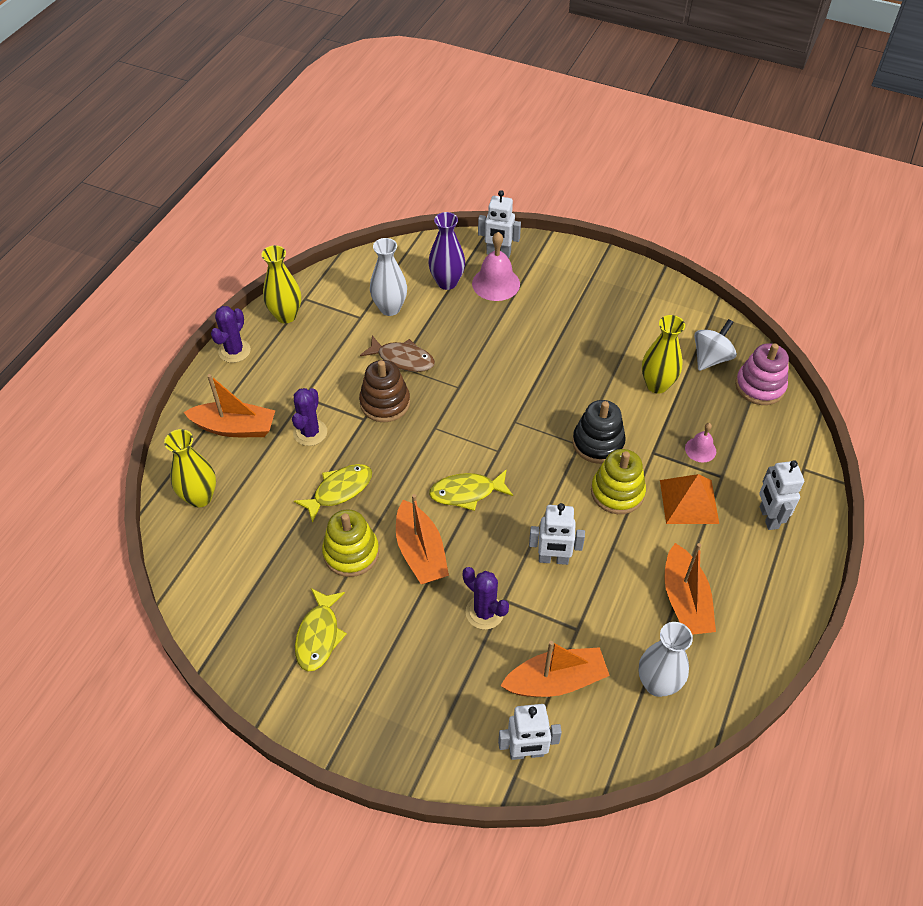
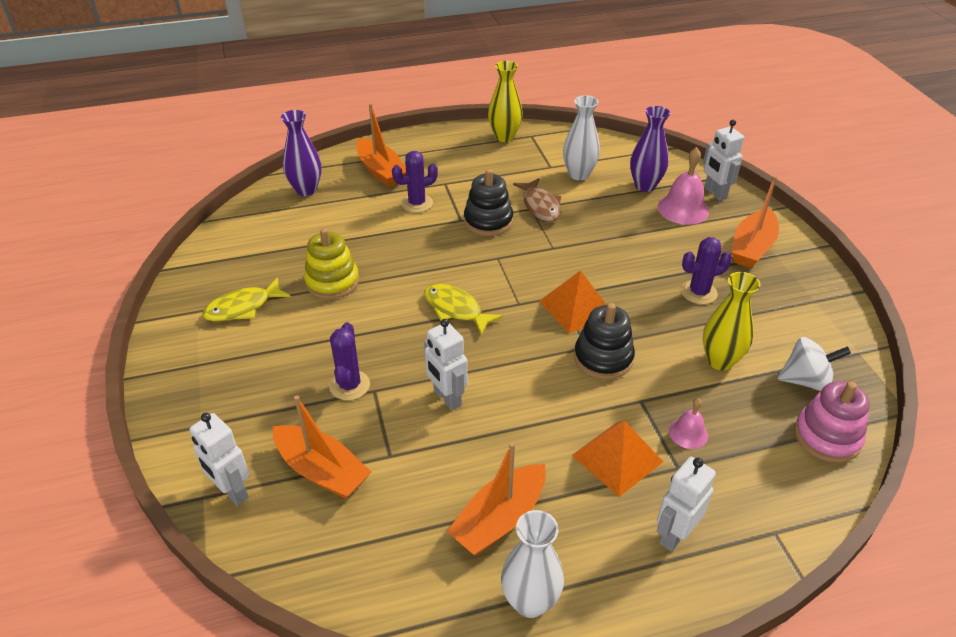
camera: 50 degrees right, 10 degrees down
yellow vase [164,429,216,507] -> purple vase [281,110,321,196]
purple cactus [211,306,251,363] -> purple cactus moved to [681,237,732,304]
yellow fish [294,464,372,523] -> none
brown stacking toy [359,360,410,422] -> black stacking toy [464,169,513,236]
orange boat [396,494,449,584] -> orange boat moved to [731,176,779,268]
yellow stacking toy [591,449,646,514] -> none
white vase [638,622,693,697] -> white vase moved to [501,510,564,618]
none -> orange pyramid [539,270,606,334]

